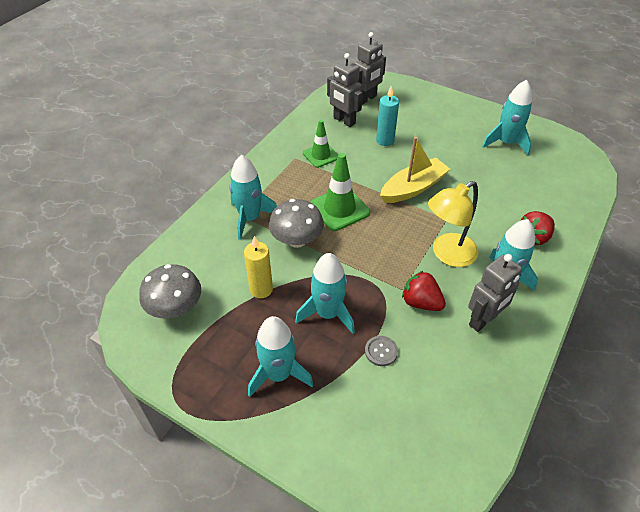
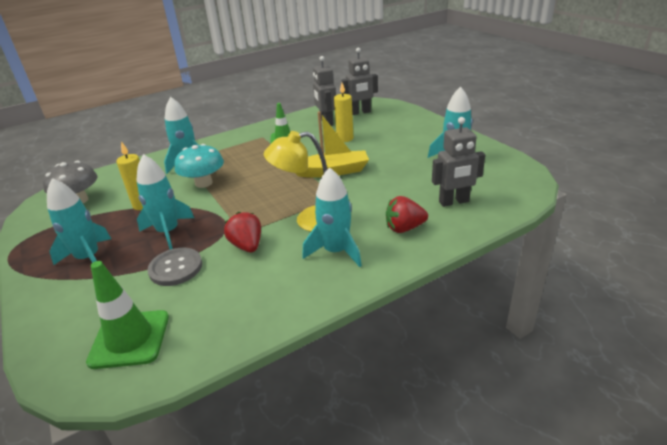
camera: 30 degrees right, 15 degrees down
grey mushroom [269,199,324,248] -> turquoise mushroom [175,144,224,188]
green traffic cone [310,153,370,231] -> green traffic cone moved to [86,261,169,369]
grey button [365,336,398,366] -> grey button [147,248,202,286], size x1.63
turquoise candle [376,86,399,146] -> yellow candle [334,83,353,142]
grey robot [468,254,522,332] -> grey robot moved to [432,117,485,207]

